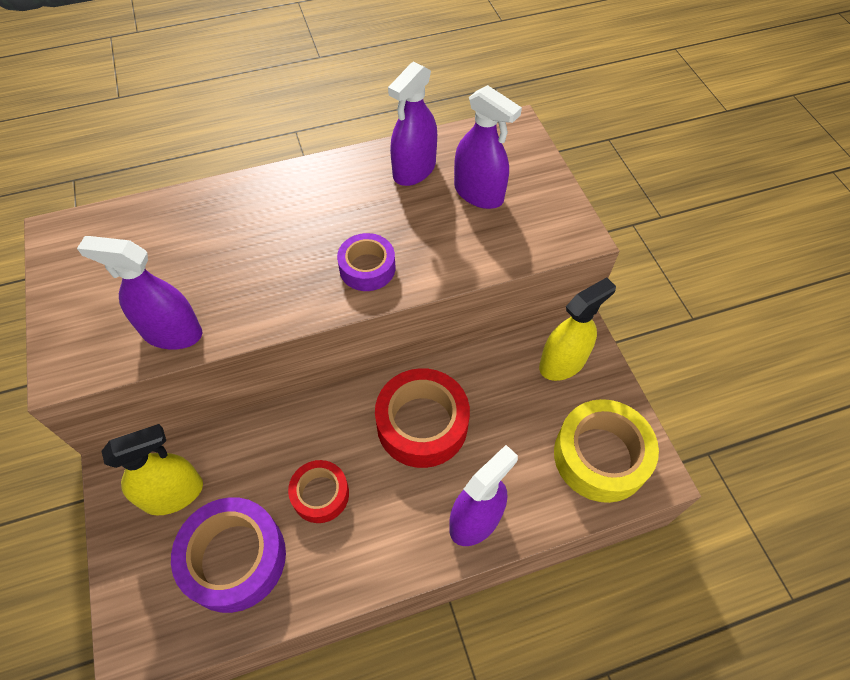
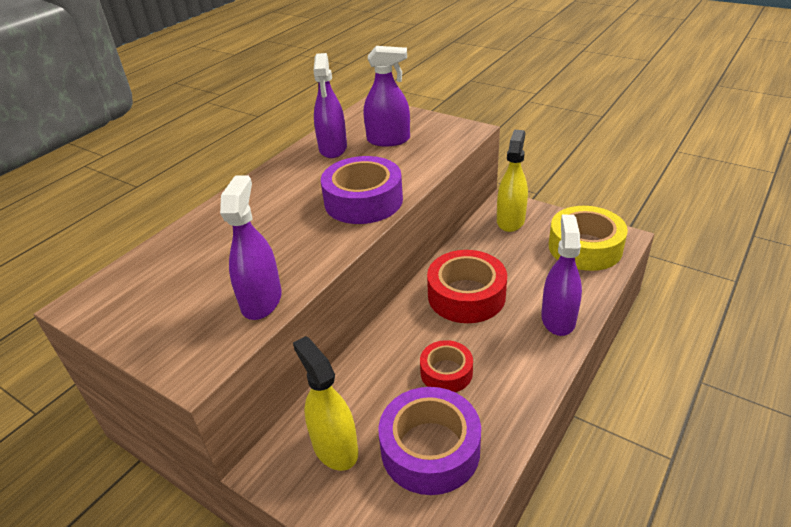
camera: 35 degrees left, 20 degrees down
purple spray bottle [77,236,202,349] -> purple spray bottle turned 120 degrees clockwise [220,175,282,320]
yellow spray bottle [102,424,203,515] -> yellow spray bottle turned 60 degrees counterclockwise [293,336,358,471]
purple tape [337,233,395,291] -> purple tape [321,156,403,224], size x1.69

